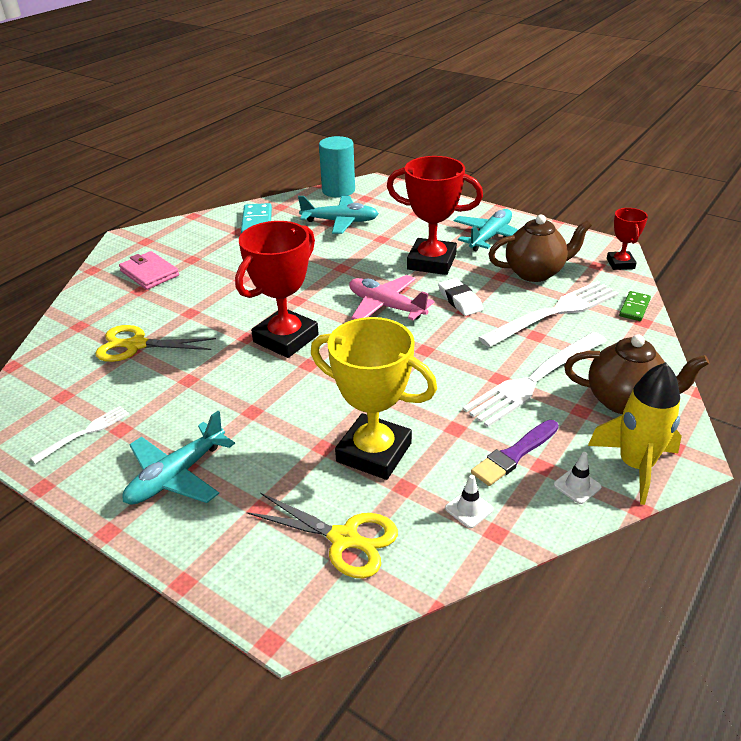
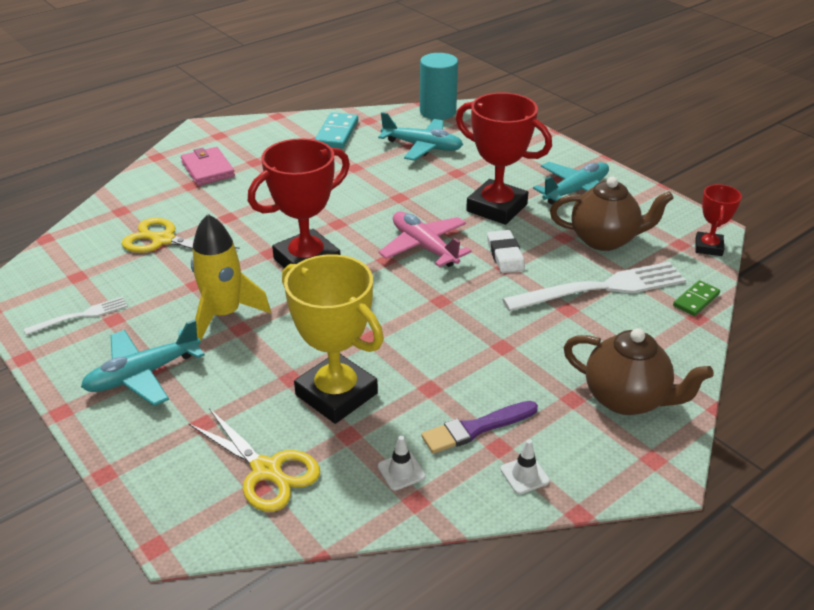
camera: 15 degrees right, 0 degrees up
white fork [463,332,607,427] -> none
yellow rocket [588,362,682,505] -> yellow rocket moved to [191,214,271,341]

